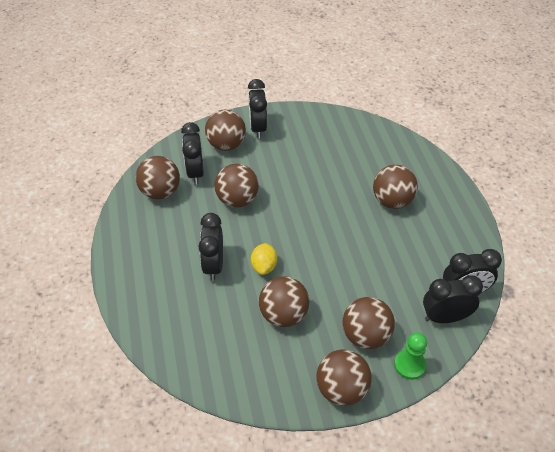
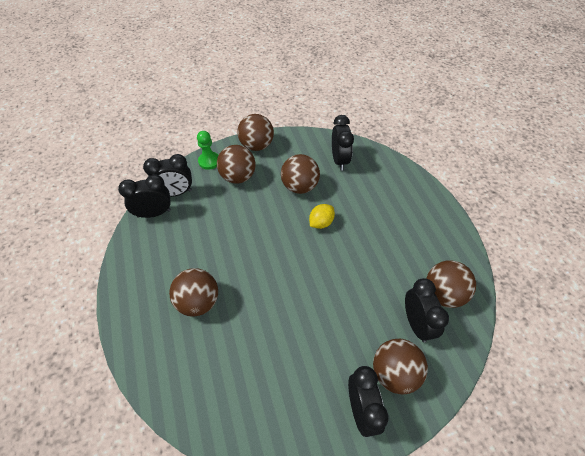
camera: 175 degrees right, 5 degrees up
black clock [198,213,223,281] -> black clock moved to [332,115,354,171]
brown ball [215,164,259,208] -> none
yellow lemon [251,243,277,275] -> yellow lemon turned 45 degrees clockwise [309,204,335,229]

